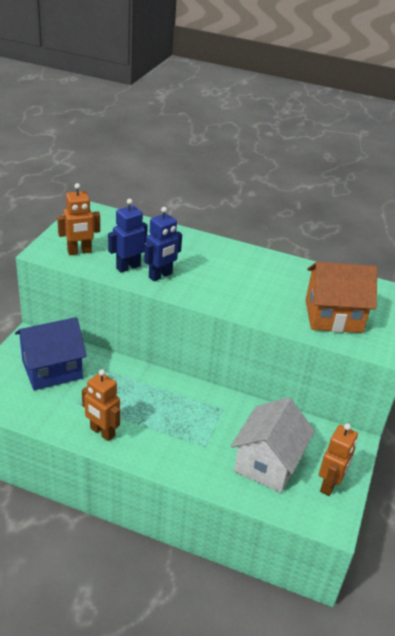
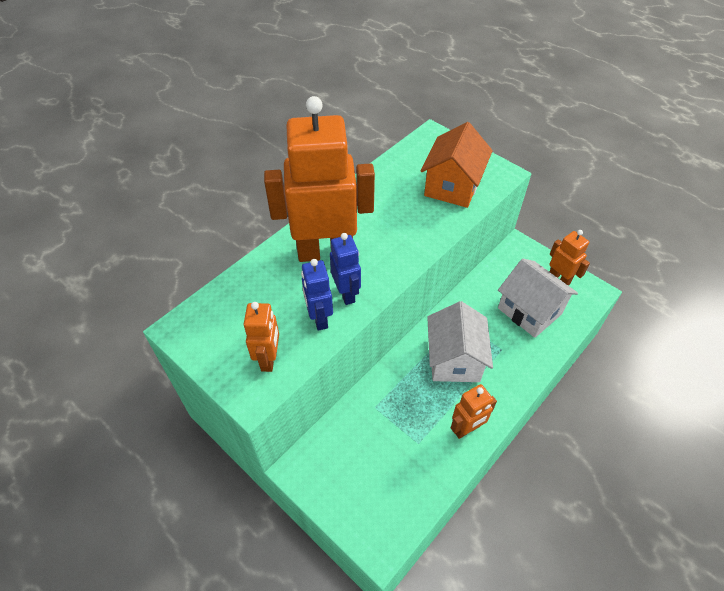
camera: 65 degrees left, 15 degrees up
blue house [15,317,87,390] -> none
none -> orange robot [264,96,375,262]
none -> white house [427,301,493,382]

